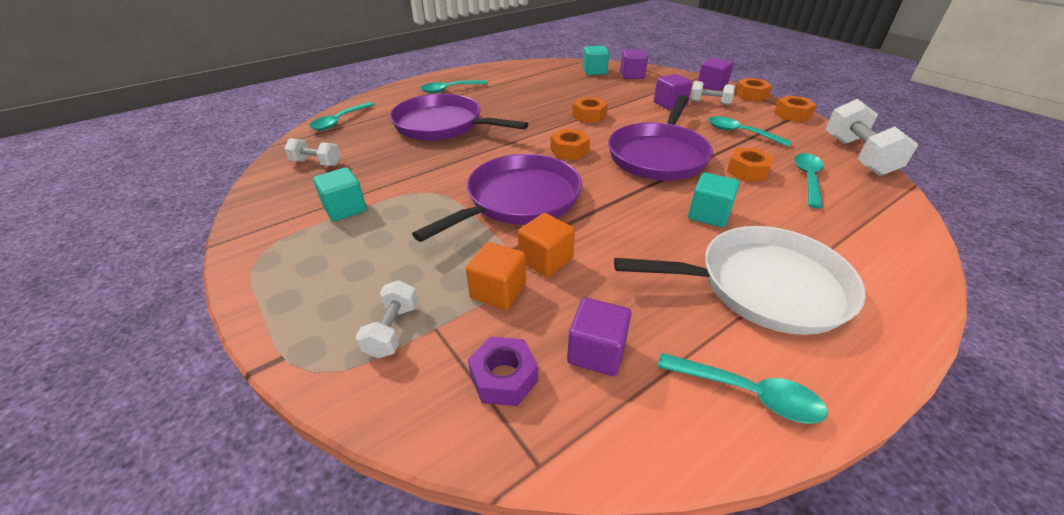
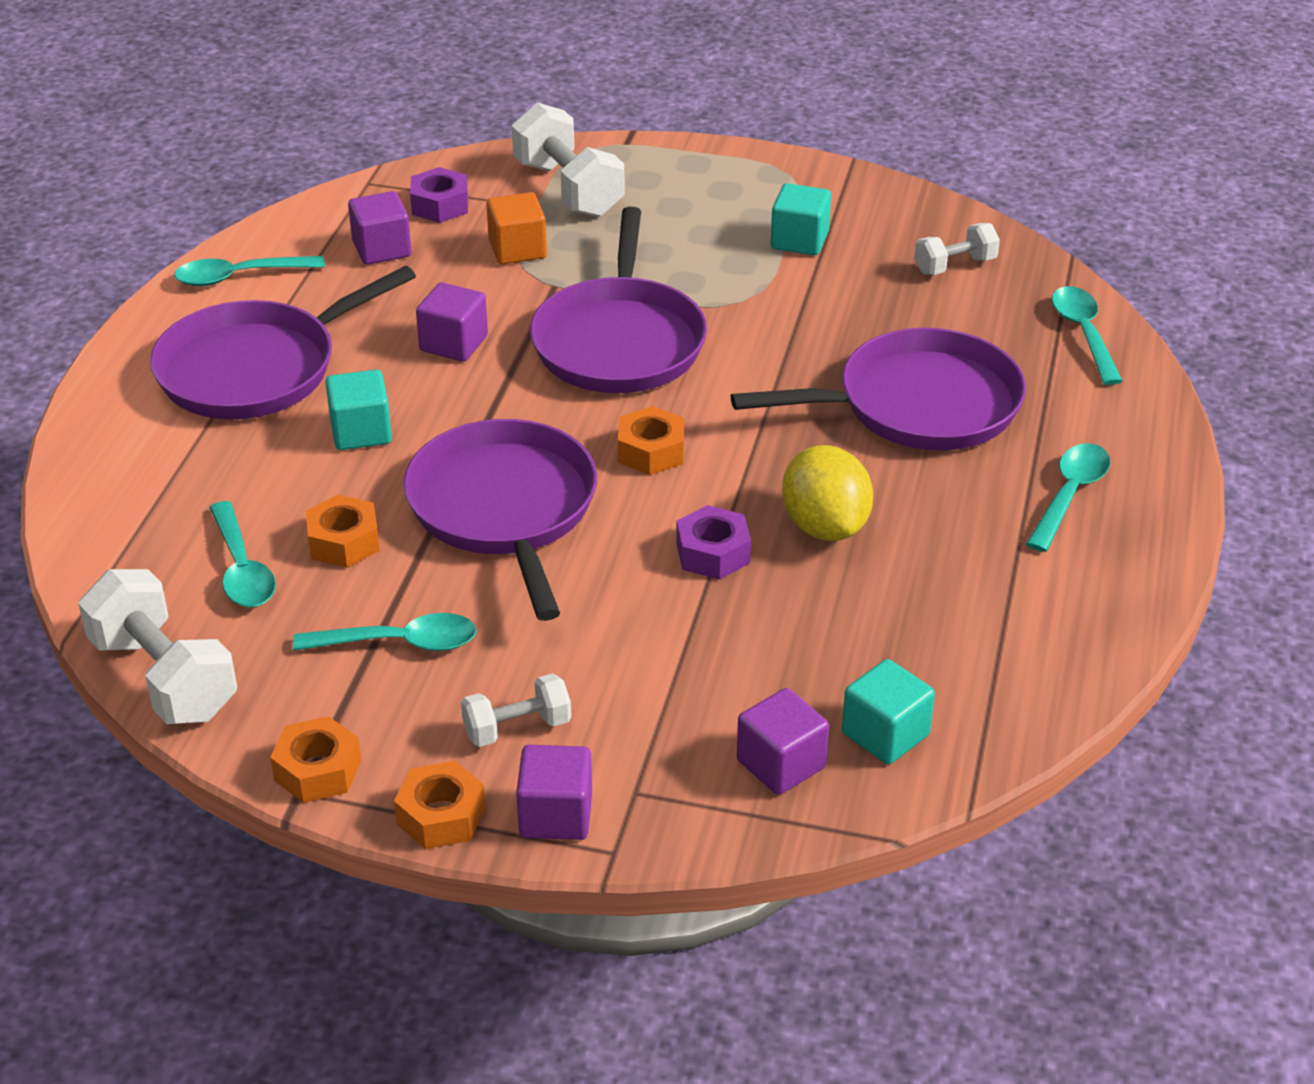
camera: 140 degrees right, 0 degrees up
white dumbbell [356,280,418,358] -> white dumbbell [512,103,625,217], size x1.77
orange cube [518,213,575,277] -> none
orange nut [572,97,608,123] -> purple nut [676,505,751,580]
white pan [614,226,866,335] -> purple pan [150,266,416,419]
purple cube [654,74,693,110] -> purple cube moved to [416,282,488,362]
none -> yellow lemon [782,445,873,541]

